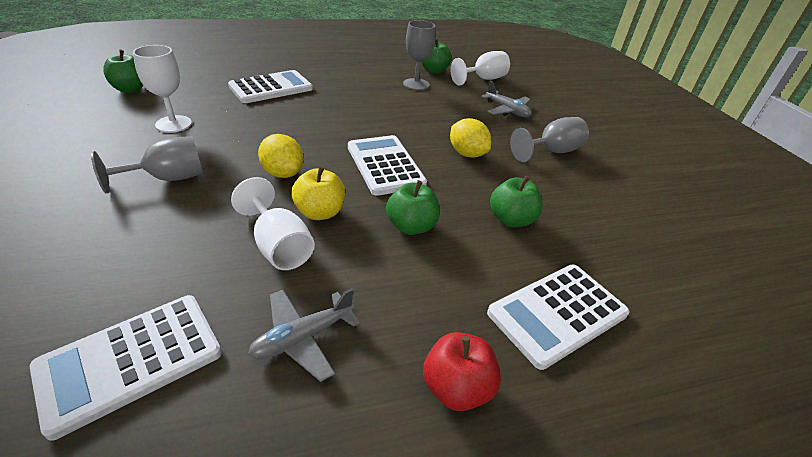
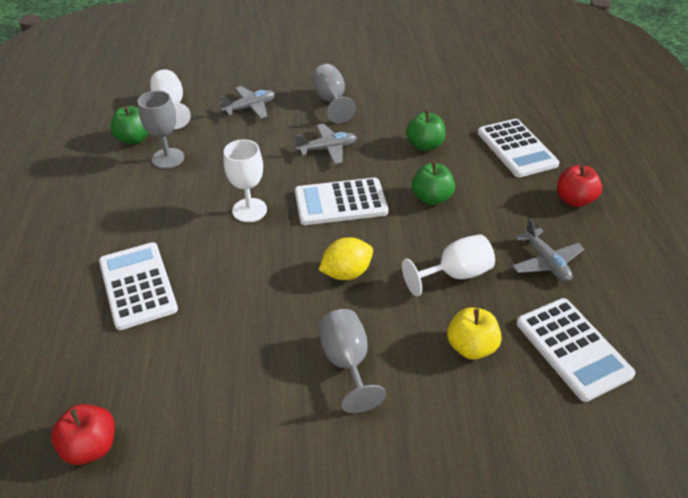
camera: 75 degrees left, 5 degrees up
green apple [103,49,144,93] -> red apple [51,404,115,465]
white goblet [133,45,192,133] -> white goblet moved to [224,139,267,222]
yellow apple [291,166,345,220] -> yellow apple moved to [447,308,502,360]
yellow lemon [450,118,491,158] -> grey plane [295,124,357,164]

